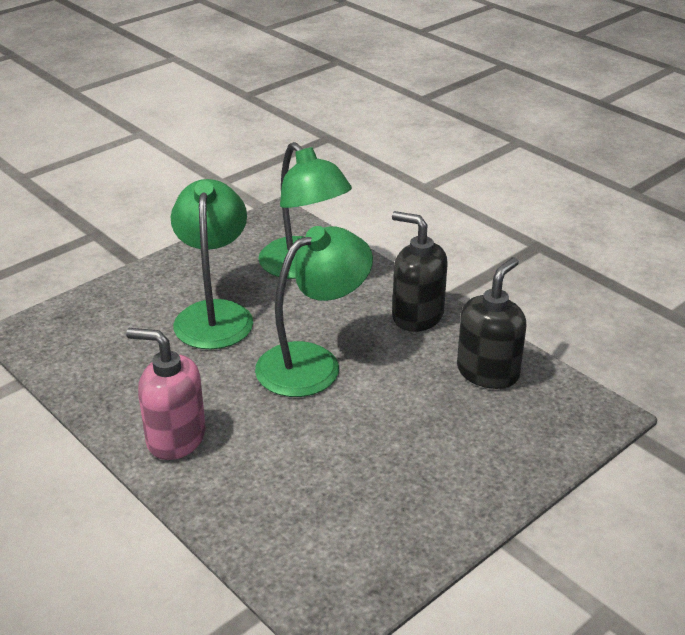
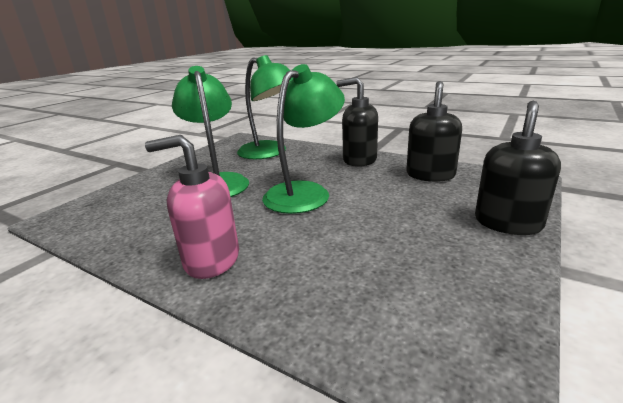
camera: 15 degrees left, 10 degrees down
none -> black soap dispenser [475,100,561,235]

